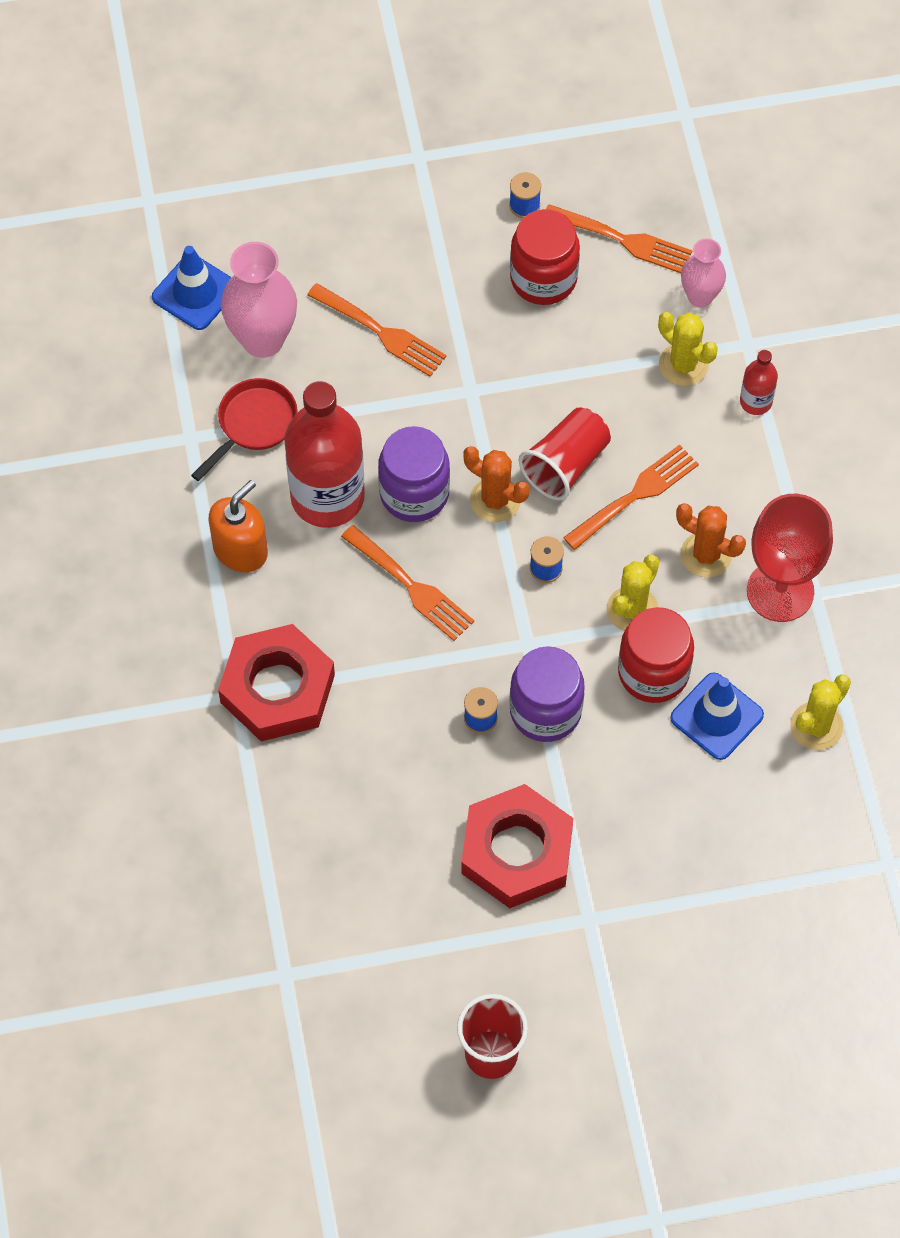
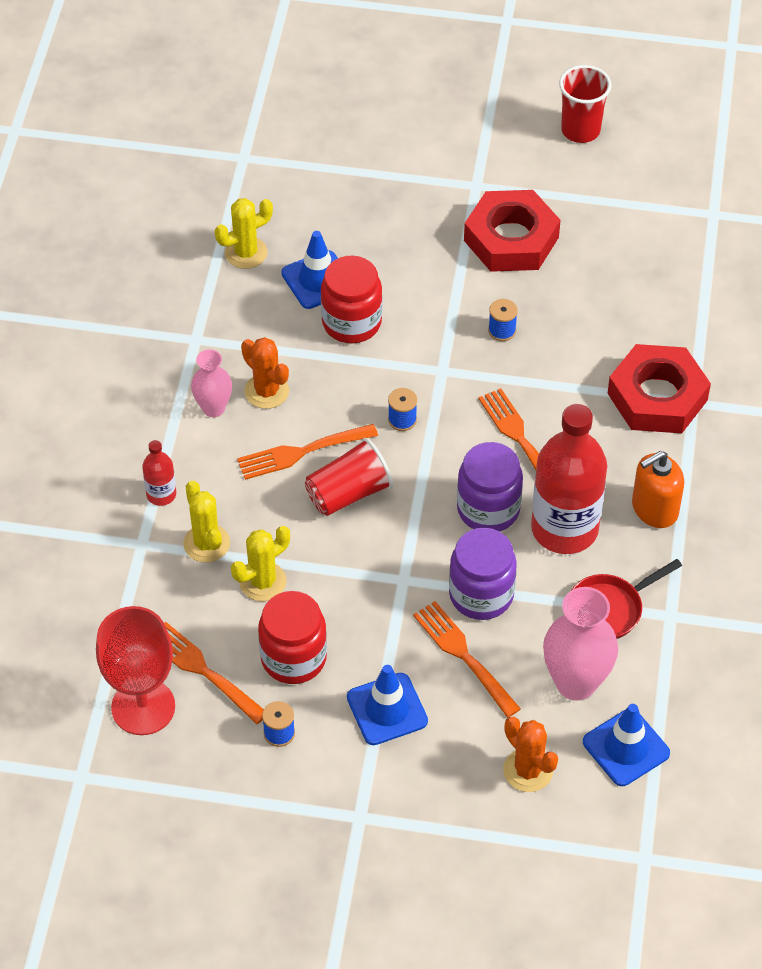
camera: 160 degrees left, 10 degrees down
orange cactus [463,446,530,522] -> orange cactus moved to [503,717,558,792]
purple jar [510,646,585,742] -> purple jar moved to [449,528,517,620]
yellow cactus [607,555,659,631] -> yellow cactus moved to [231,526,290,601]
pink vase [681,239,726,308] -> pink vase moved to [191,349,232,417]
red goblet [747,494,833,622] -> red goblet moved to [96,606,175,735]
none -> blue traffic cone [347,665,428,745]

